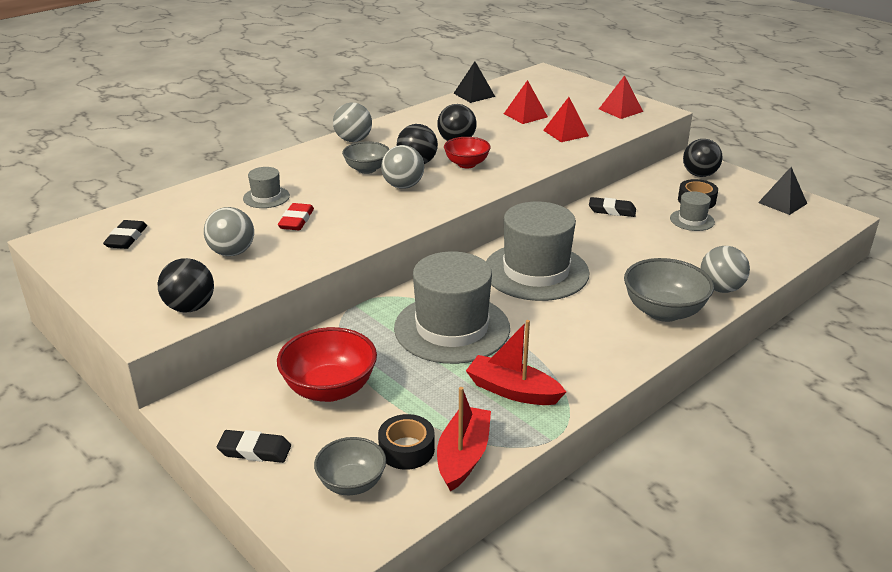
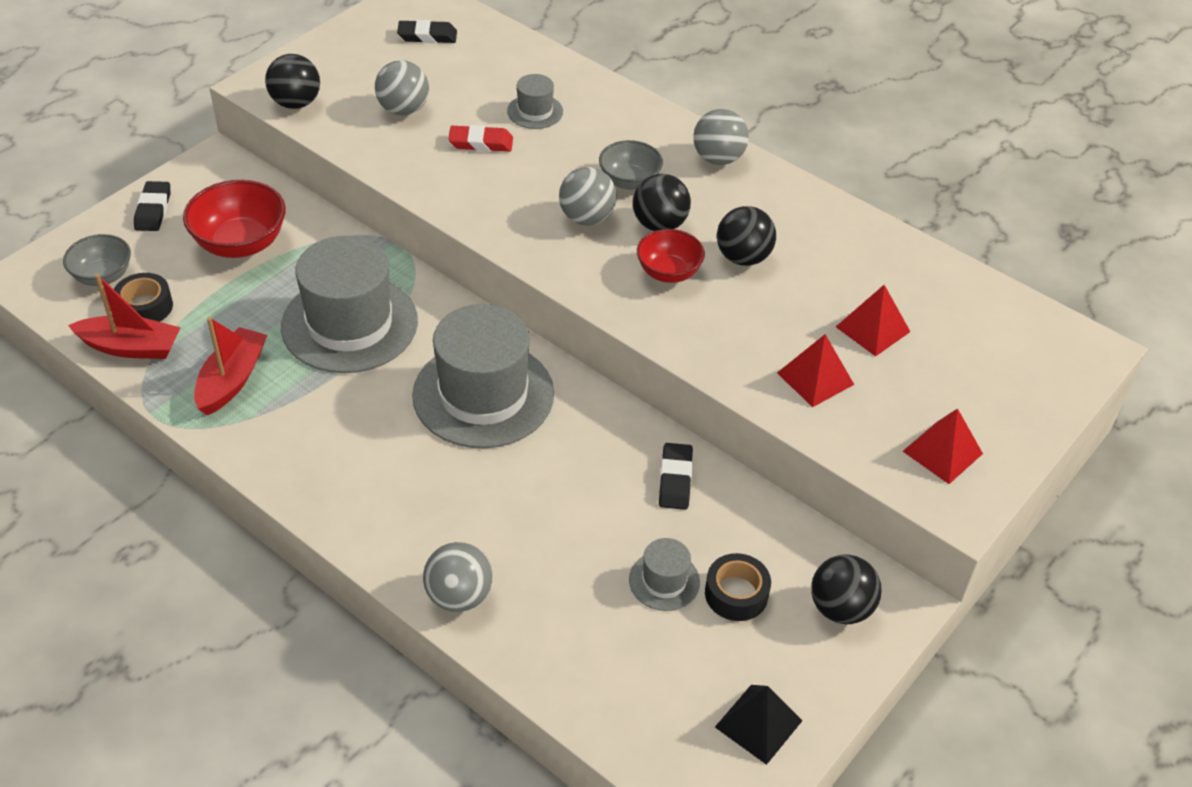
camera: 80 degrees right, 15 degrees up
black pyramid [453,61,495,103] -> none
grey bowl [624,258,714,322] -> none

